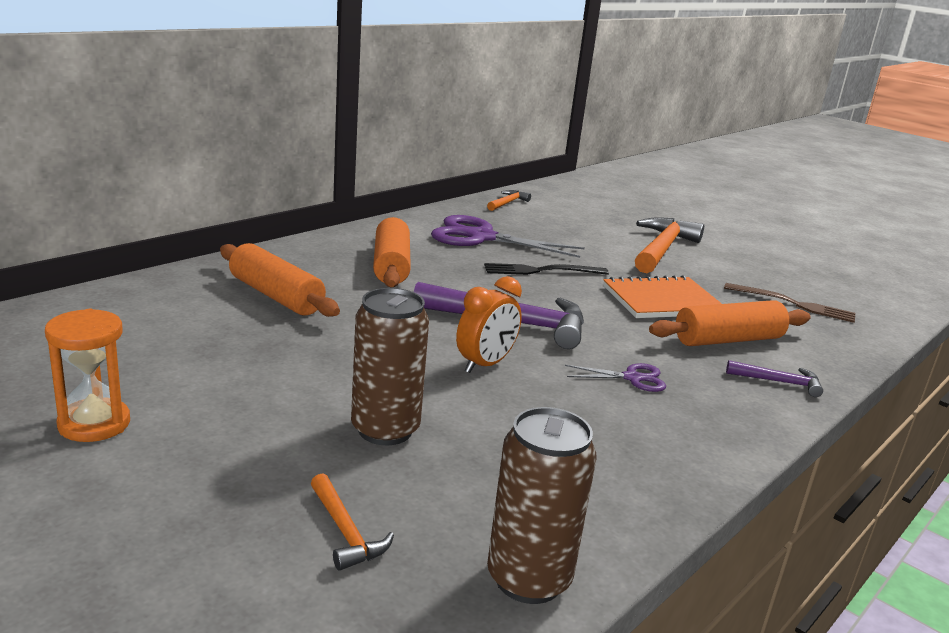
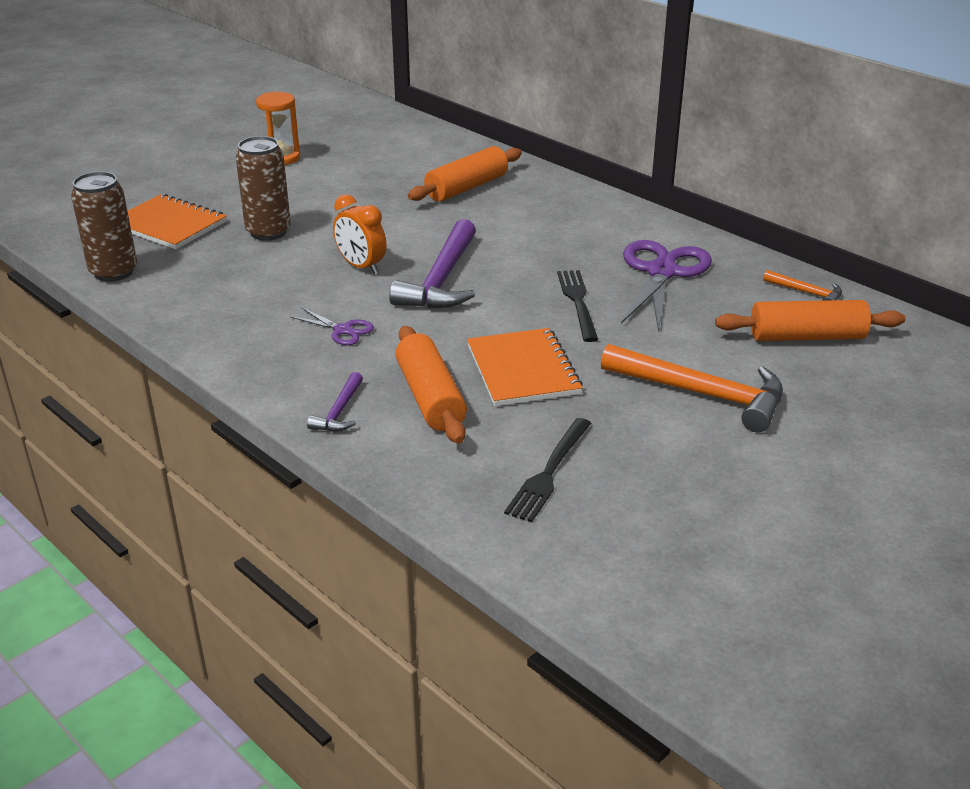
camera: 95 degrees right, 10 degrees up
orange hammer [311,473,394,571] -> orange notebook [128,194,227,249]
orange rolling pin [373,217,411,287] -> orange rolling pin moved to [715,300,905,341]
purple scissors [565,363,666,392] -> purple scissors turned 60 degrees counterclockwise [291,308,374,345]
brown fork [724,283,855,323] -> black fork [504,418,591,522]

